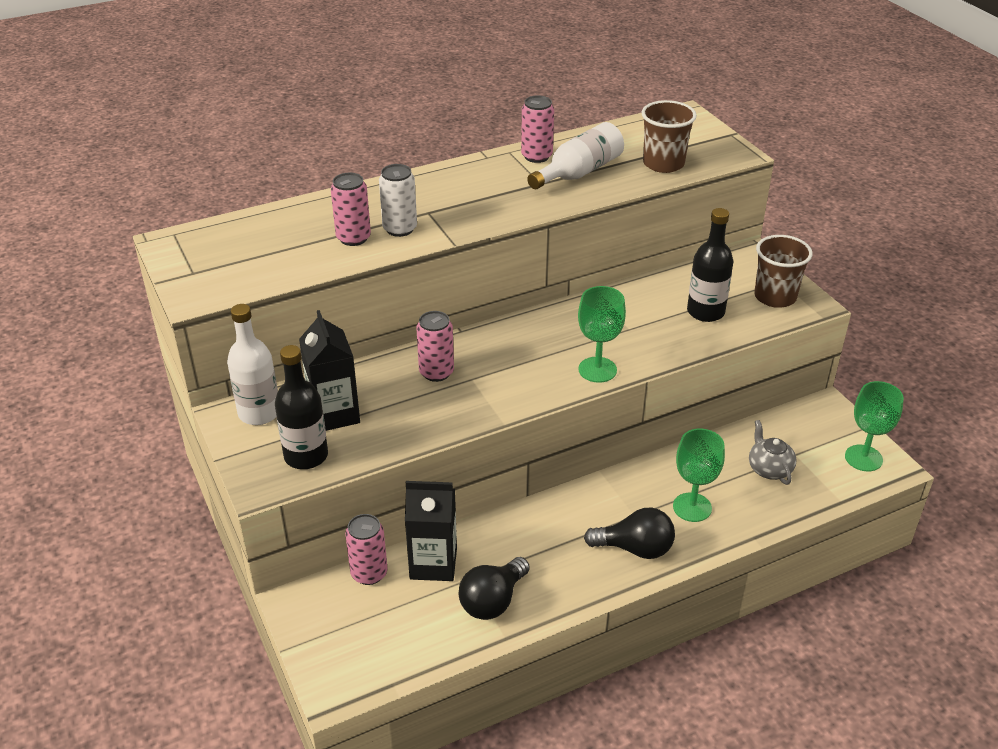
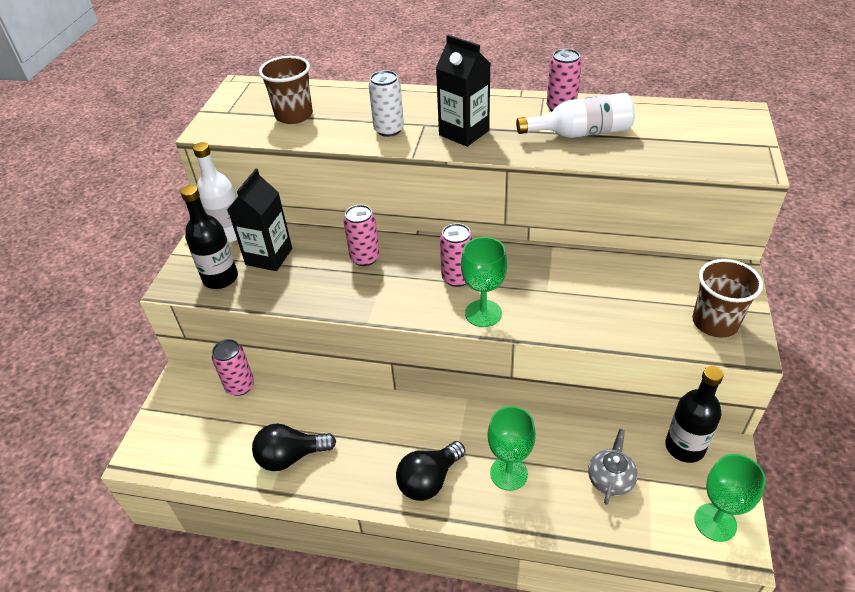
camera: 40 degrees right, 5 degrees up
pink can [331,173,371,246] -> pink can moved to [440,223,473,287]
black carton [405,481,457,581] -> black carton moved to [436,35,491,147]
black light bulb [584,508,675,559] -> black light bulb turned 90 degrees clockwise [396,441,465,501]
brown cup [642,100,697,173] -> brown cup moved to [259,56,313,124]
black bottle [687,208,734,322] -> black bottle moved to [665,366,724,463]

